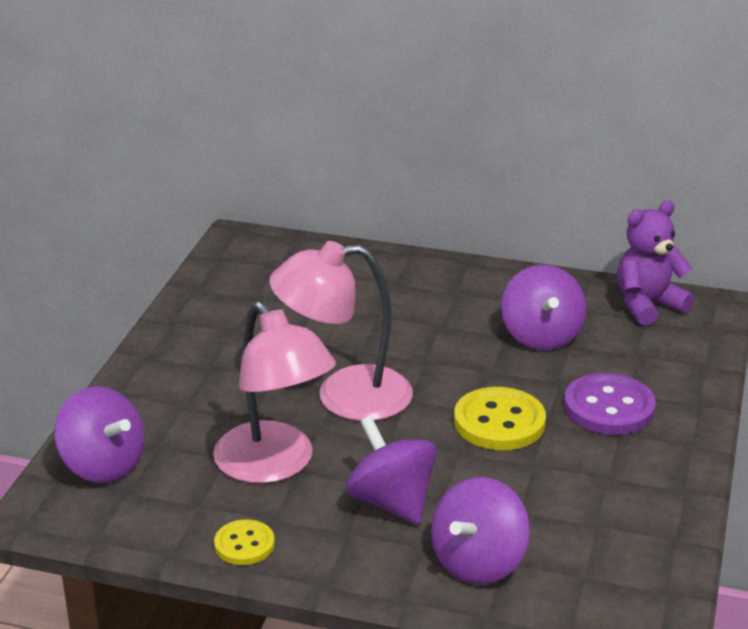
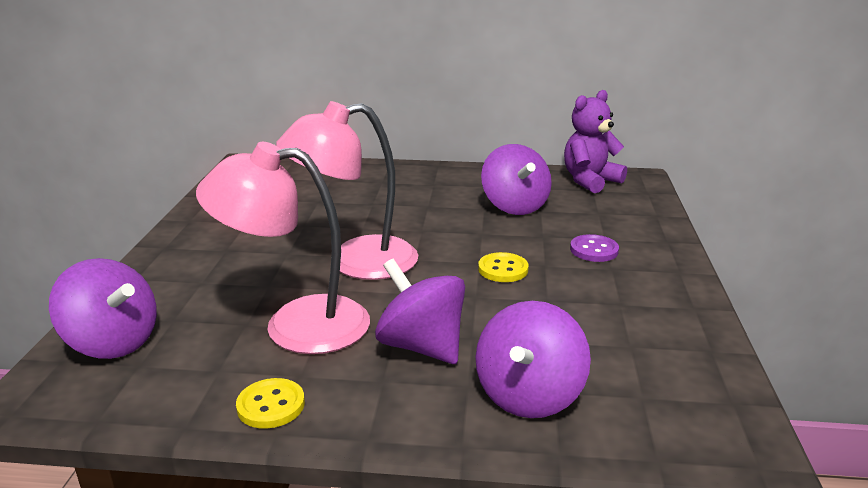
camera: 10 degrees left, 5 degrees down
pink lamp [213,302,336,484] -> pink lamp turned 135 degrees clockwise [196,142,370,354]
yellow button [454,387,546,450] -> yellow button [478,252,529,282], size x0.59
purple button [564,373,656,435] -> purple button [570,234,619,262], size x0.59

